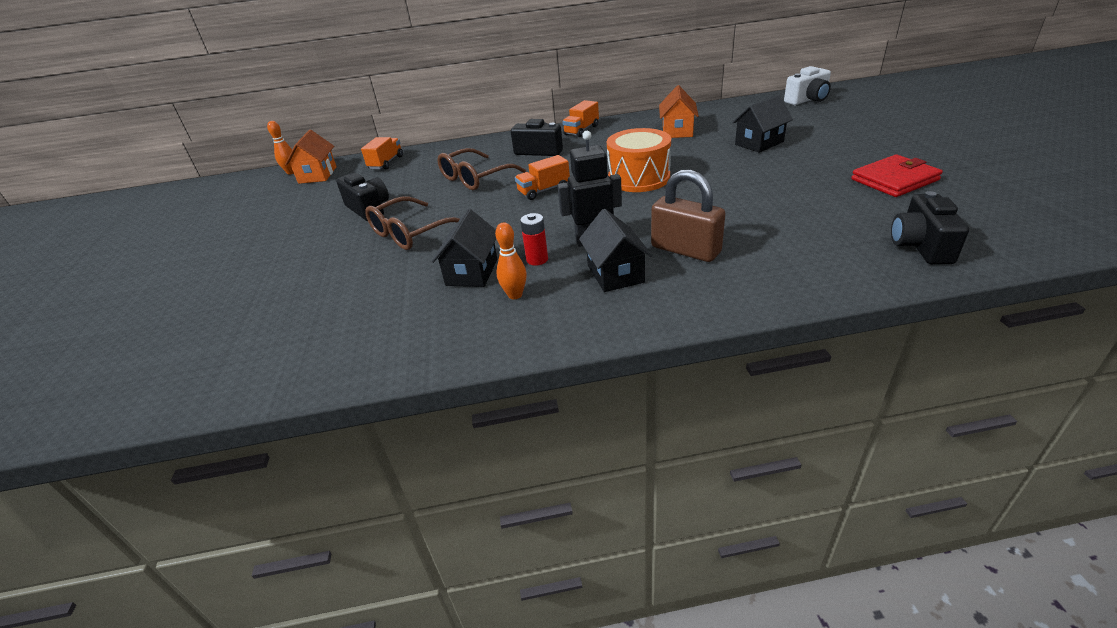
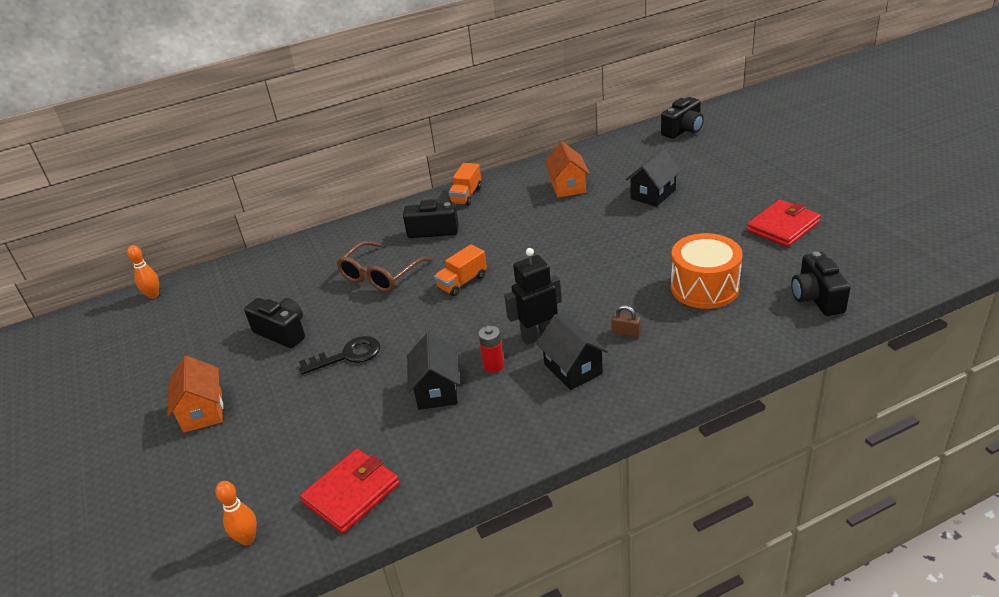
camera: 15 degrees left, 0 degrees up
orange house [285,130,337,184] -> orange house moved to [167,356,223,433]
orange truck [361,137,403,170] -> none
brown glasses [365,196,460,250] -> black key [299,336,380,375]
orange bowling pin [495,222,527,299] -> orange bowling pin moved to [215,481,257,545]
orange drum [607,128,671,192] -> orange drum moved to [671,233,743,309]
brown padlock [651,170,726,262] -> brown padlock [611,305,641,337], size x0.45
white camera [784,66,831,105] -> black camera [661,97,704,139]
none -> red wallet [300,449,400,533]

